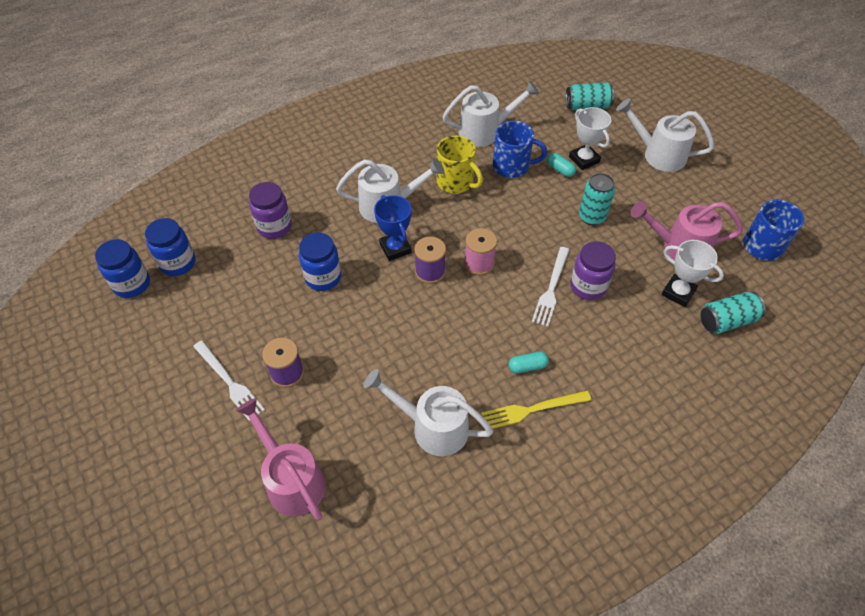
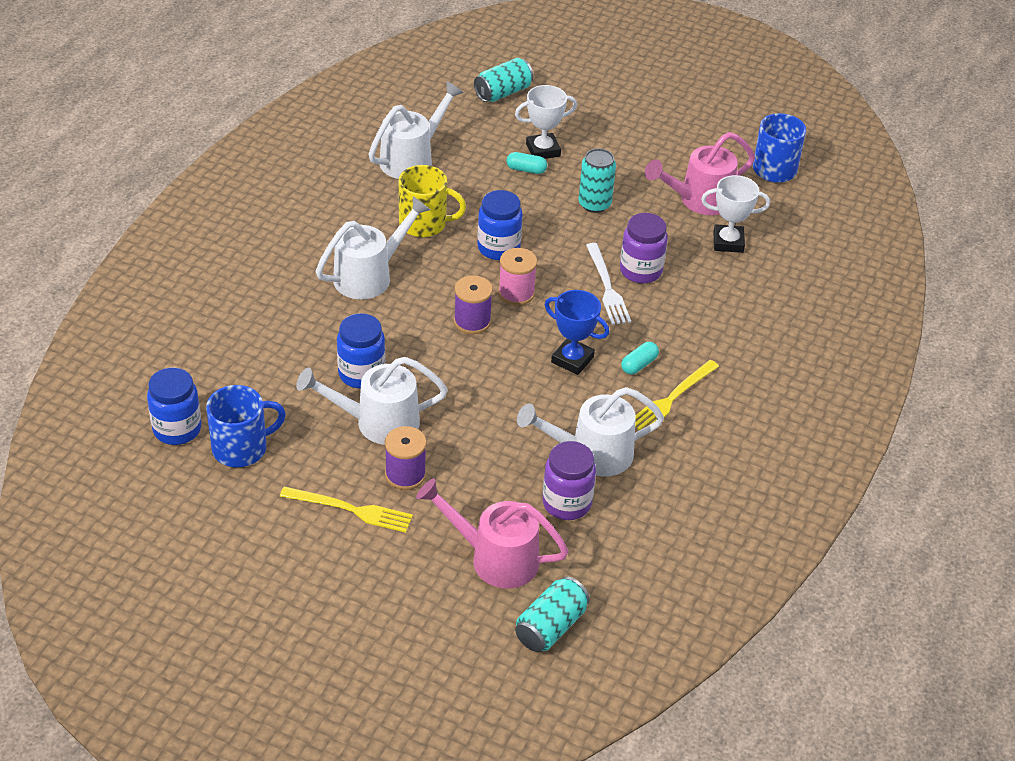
camera: 35 degrees left, 10 degrees down
blue jar [95,239,150,298] -> blue jar moved to [477,190,523,260]
white fork [193,340,265,421] -> yellow fork [280,487,413,533]
purple jar [249,182,292,239] -> purple jar moved to [542,441,596,520]
blue trophy [374,195,412,261] -> blue trophy moved to [544,290,609,375]
blue mug [493,121,547,178] -> blue mug moved to [206,385,286,467]
white trophy [569,107,611,170] -> white trophy turned 45 degrees counterclockwise [515,85,577,159]
white watering can [616,98,715,172] -> white watering can moved to [296,357,448,445]
turquoise can [700,292,766,334] -> turquoise can moved to [515,577,590,652]

